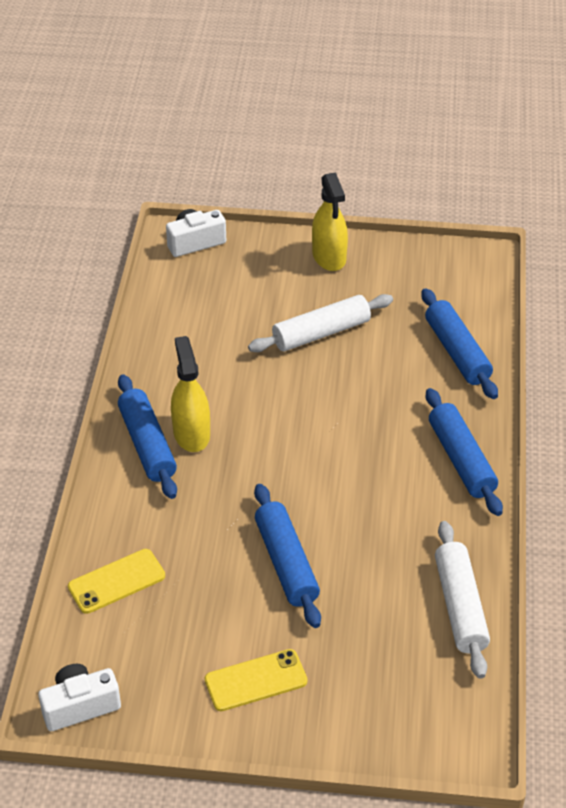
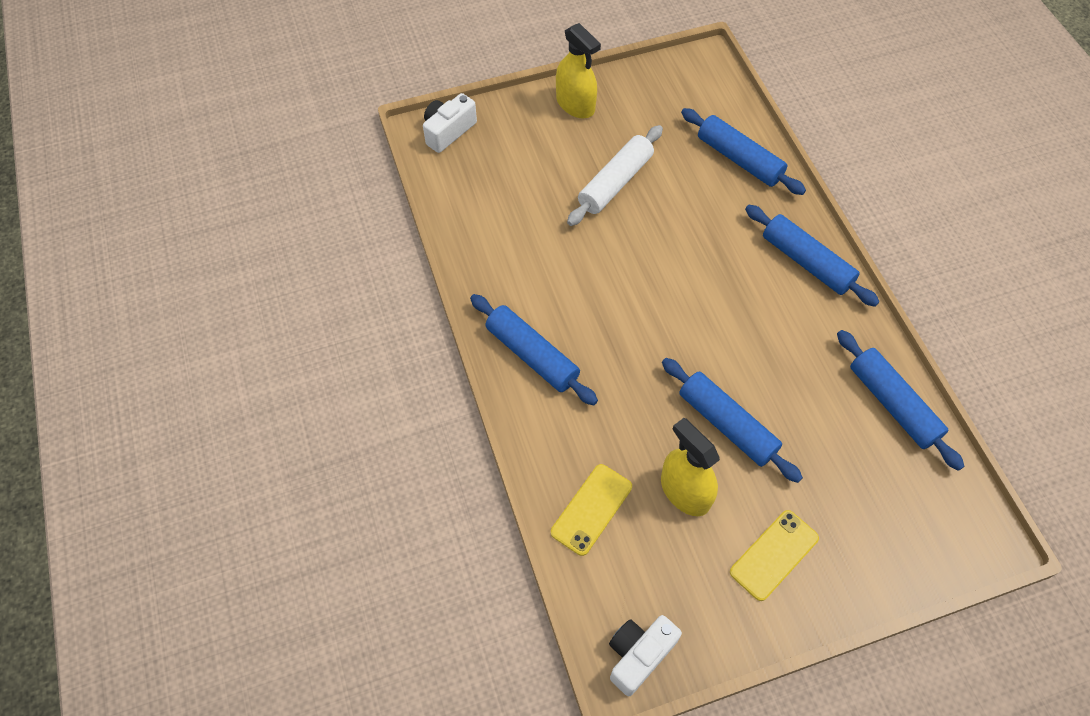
camera: 25 degrees left, 15 degrees up
yellow spray bottle [171,336,210,452] -> yellow spray bottle moved to [661,418,720,516]
white rolling pin [435,521,490,679] -> blue rolling pin [837,330,965,471]

